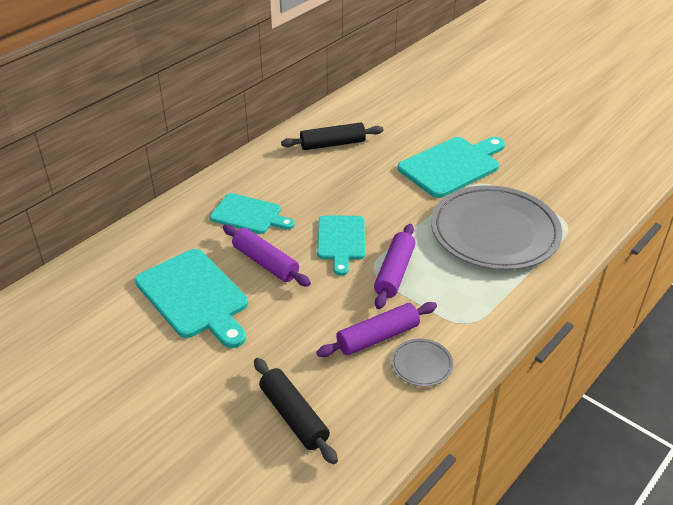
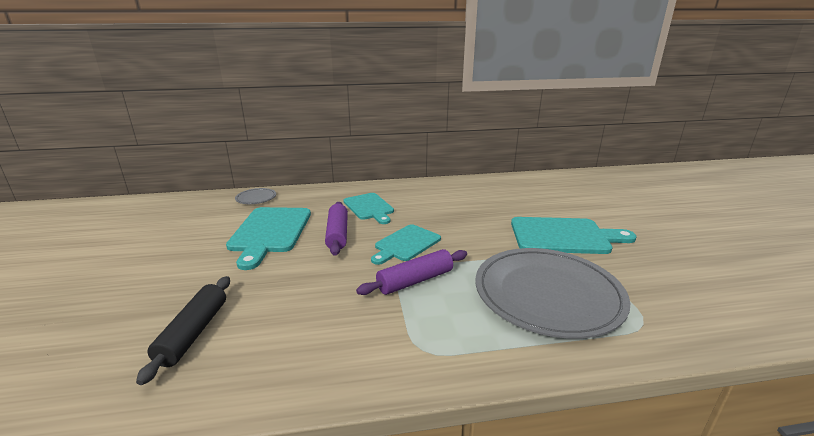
camera: 40 degrees right, 15 degrees down
black rolling pin [281,122,383,150] -> none
purple rolling pin [316,302,437,357] -> none
grey plate [391,339,453,387] -> grey plate moved to [235,188,276,204]

